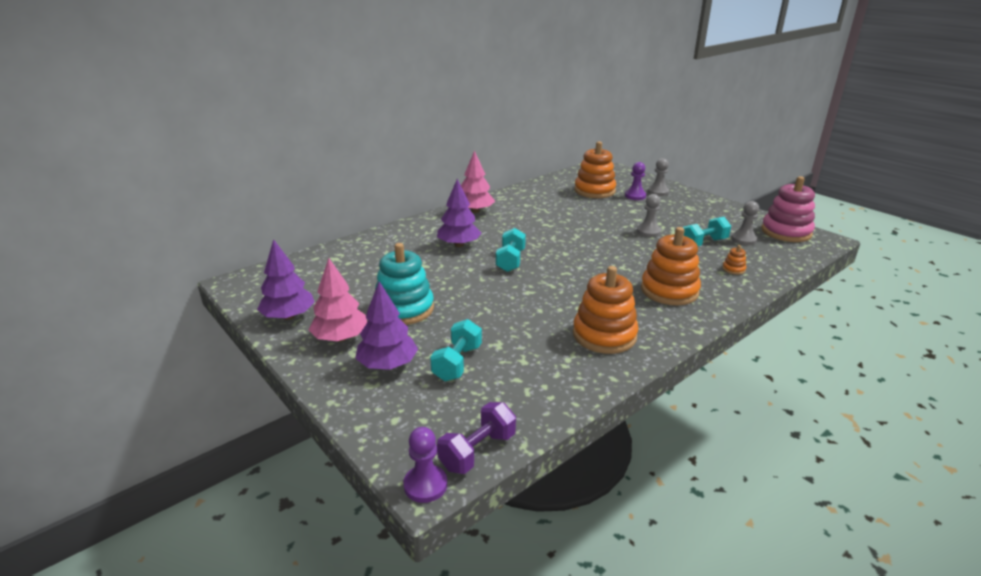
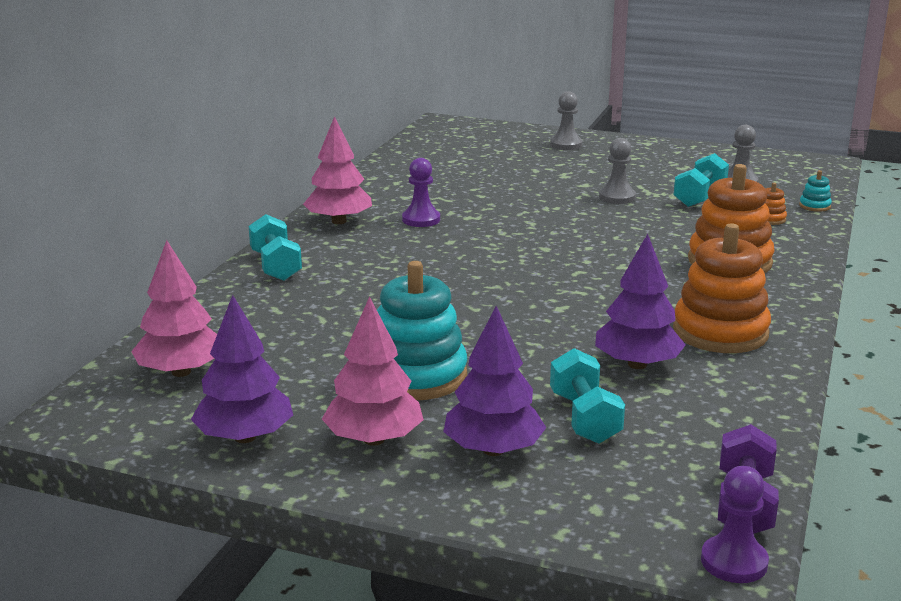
camera: 30 degrees left, 5 degrees down
purple tree [437,179,481,247] -> purple tree moved to [595,234,686,369]
turquoise dumbbell [496,228,526,272] -> turquoise dumbbell moved to [249,214,302,281]
orange stacking toy [575,141,616,198] -> none
purple pawn [625,162,646,200] -> purple pawn moved to [402,158,440,227]
pink stacking toy [761,176,815,242] -> none
none -> pink tree [131,240,217,377]
none -> turquoise stacking toy [799,170,832,212]

